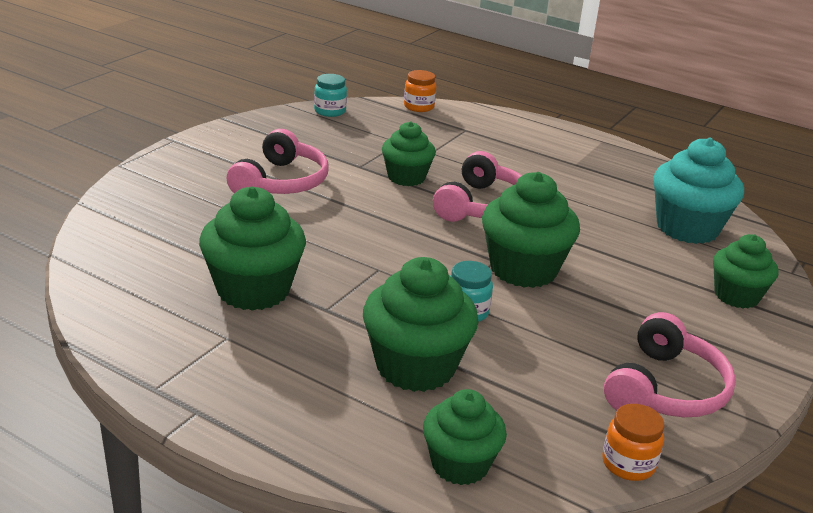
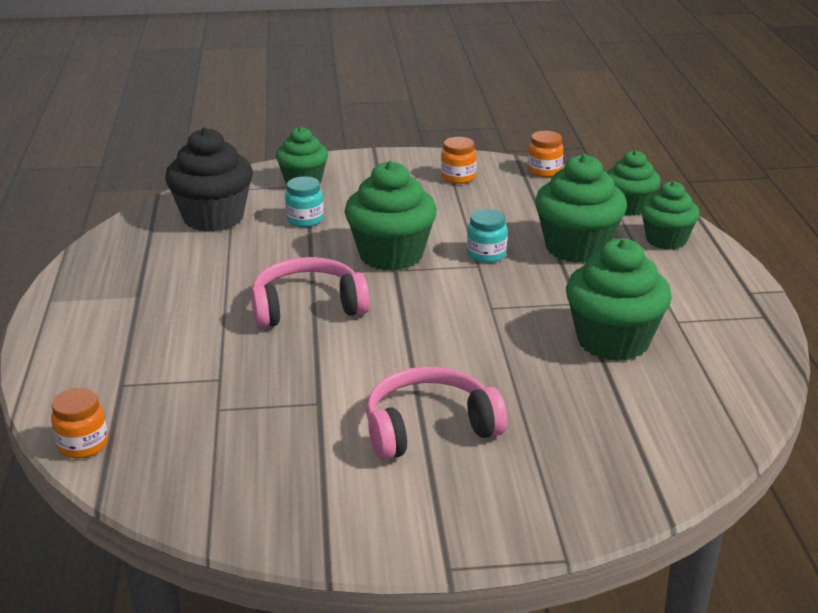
camera: 125 degrees left, 0 degrees up
turquoise jar [314,74,347,117] -> turquoise jar moved to [285,176,324,227]
green cupcake [382,121,436,186] -> green cupcake moved to [641,181,700,250]
pink headphones [604,312,736,417] -> orange jar [441,137,477,184]
turquoise cupcake [653,138,744,244] -> black cupcake [165,127,253,232]

